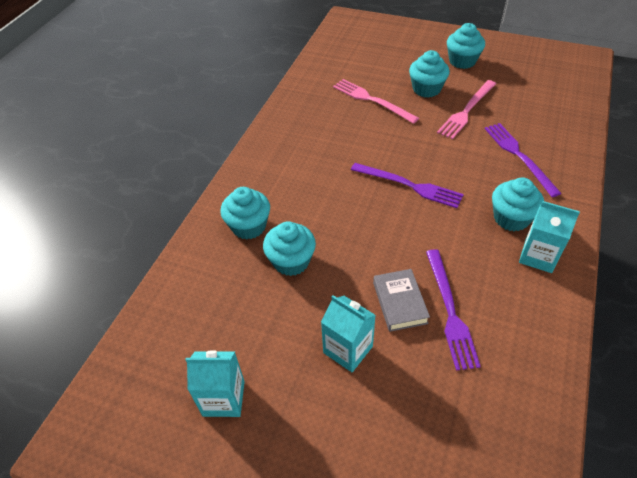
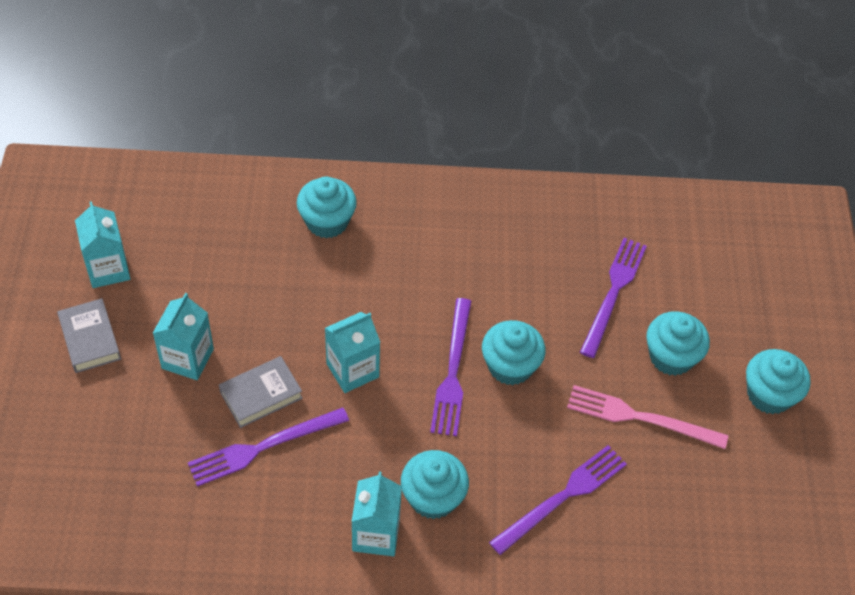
camera: 65 degrees right, 5 degrees up
turquoise cupcake [263,221,316,276] -> turquoise cupcake moved to [482,320,546,385]
pink fork [333,79,419,124] -> purple fork [580,238,647,358]
none -> grey book [57,298,121,373]
none -> turquoise carton [325,312,380,393]

